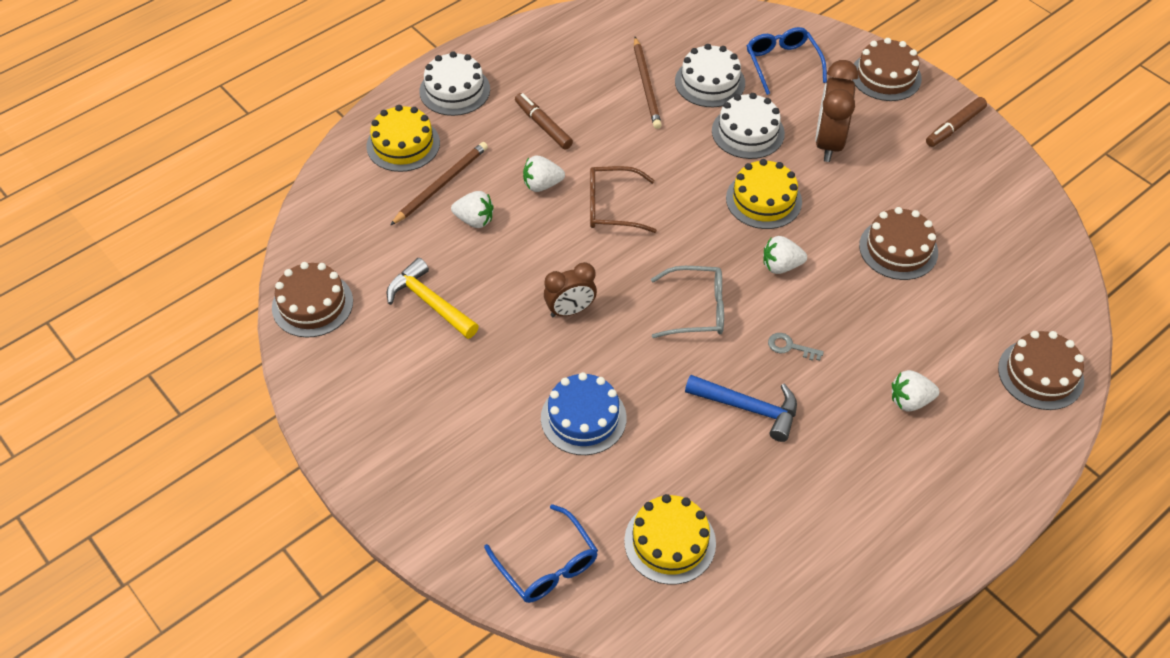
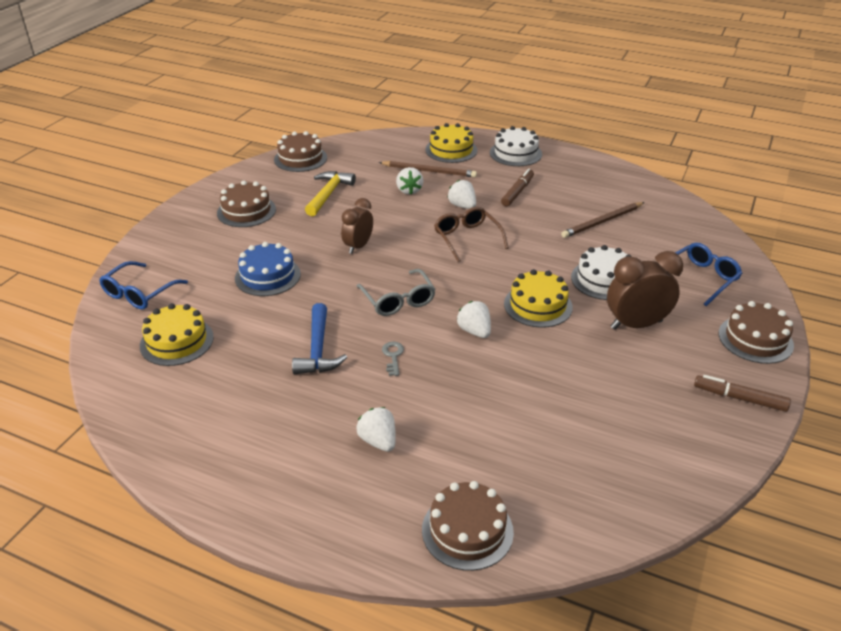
camera: 65 degrees right, 15 degrees down
brown clock [544,262,597,317] -> brown clock turned 75 degrees clockwise [341,198,373,254]
white cake [675,44,745,107] -> none
brown cake [859,207,938,280] -> brown cake moved to [217,181,276,227]

